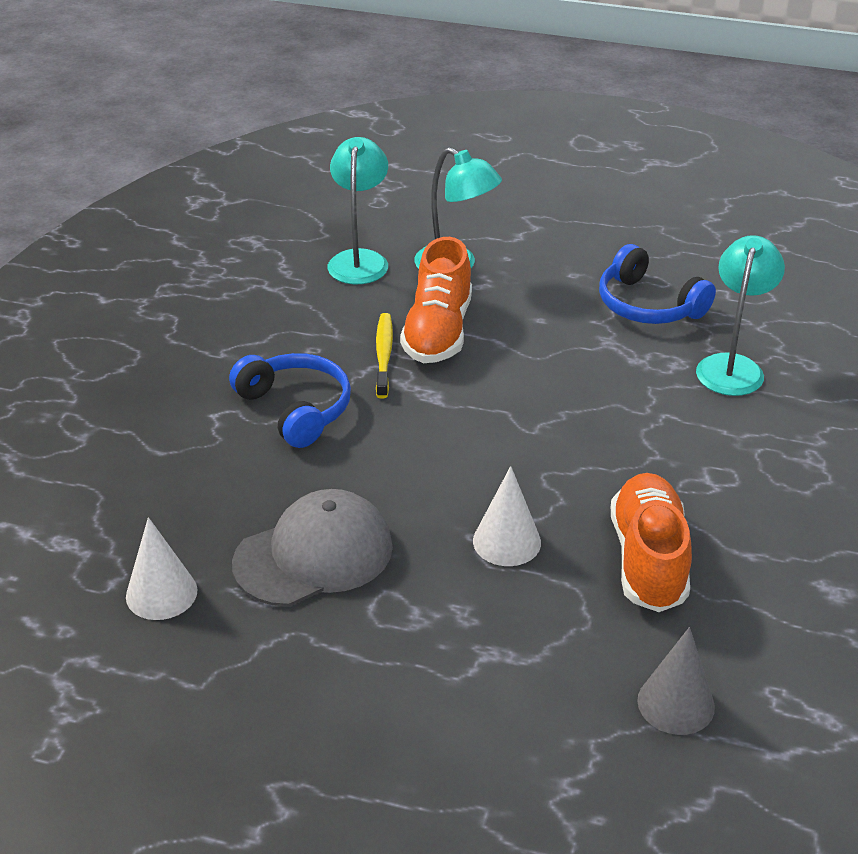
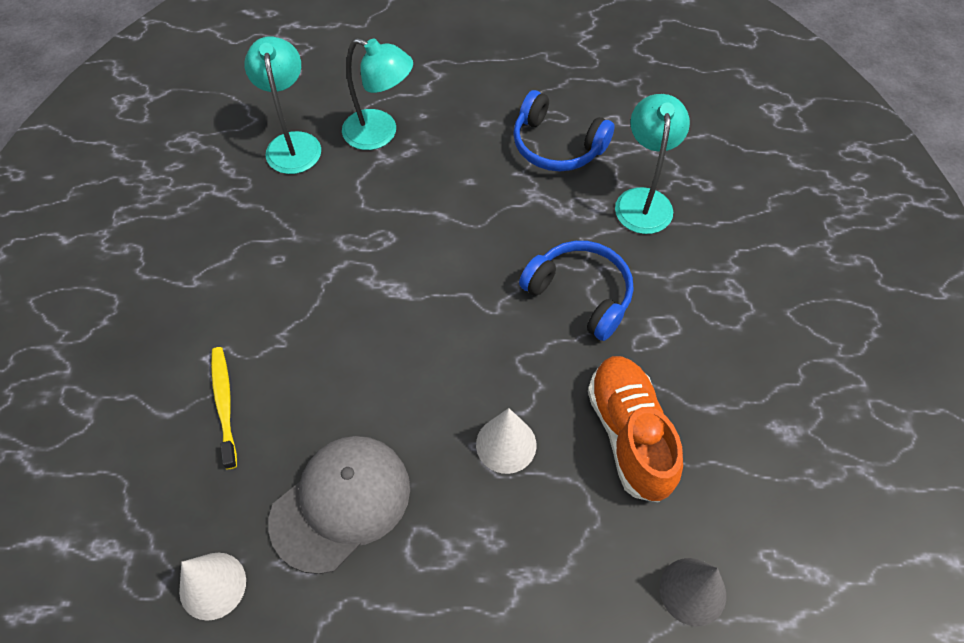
camera: 15 degrees left, 20 degrees up
blue headphones [229,353,351,448] -> blue headphones moved to [519,241,634,341]
yellow toothbrush [376,313,393,399] -> yellow toothbrush moved to [211,347,237,469]
orange shoe [400,237,472,363] -> none

